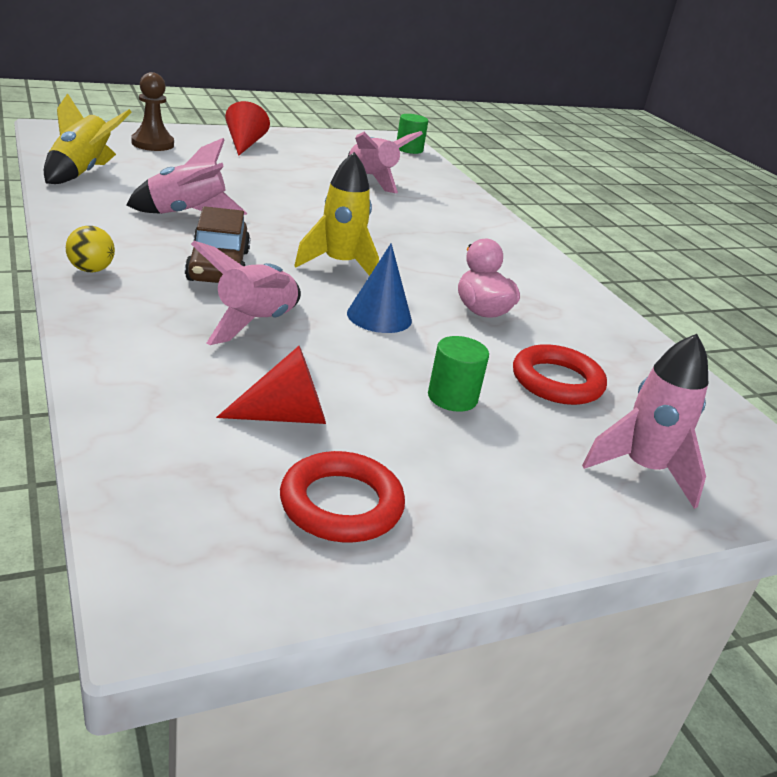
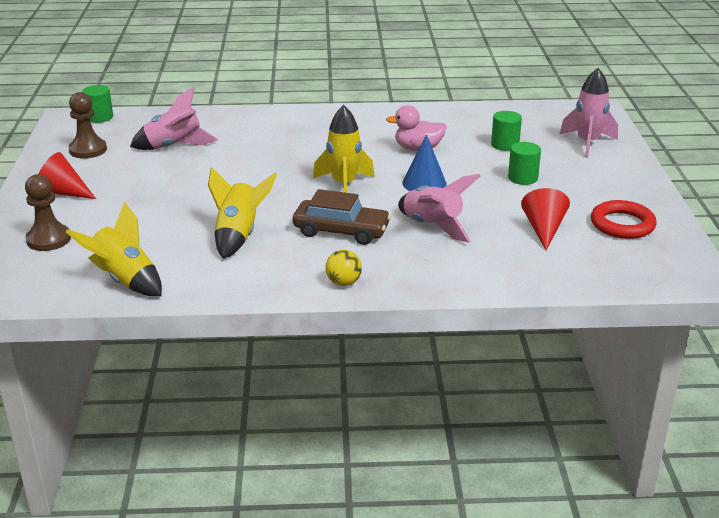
camera: 65 degrees left, 0 degrees up
pink rocket [126,138,247,215] -> yellow rocket [208,167,277,259]
red ring [513,344,607,405] -> green cylinder [491,111,522,151]
none -> brown pawn [69,92,107,159]

